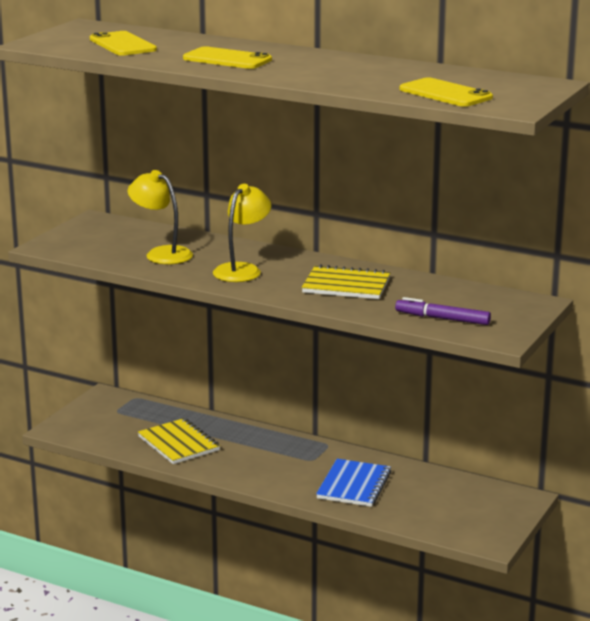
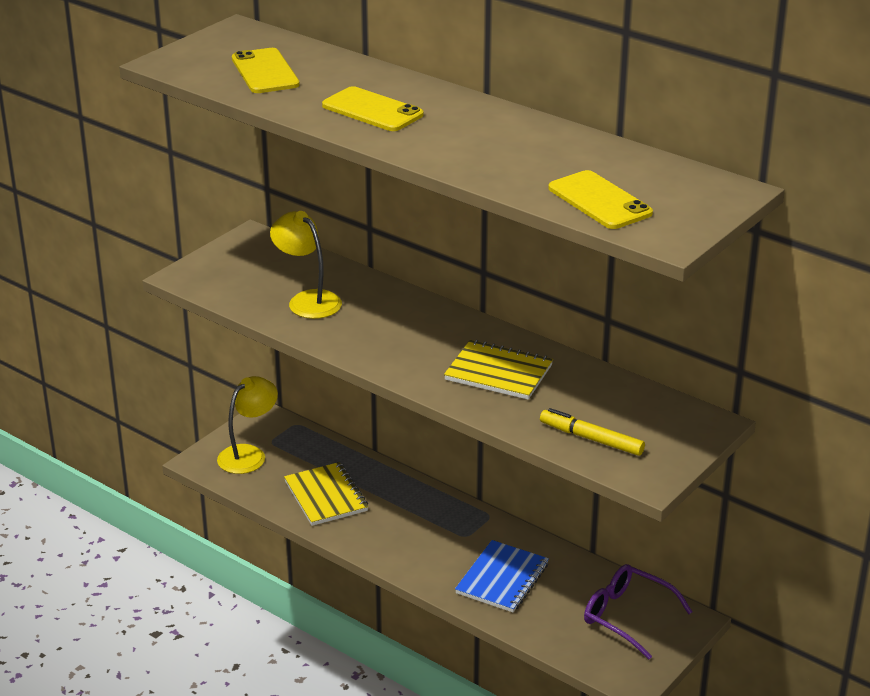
camera: 10 degrees right, 10 degrees up
yellow lamp [213,184,271,282] -> yellow lamp moved to [217,376,278,474]
purple marker [395,297,491,325] -> yellow marker [540,408,645,456]
none -> purple glasses [584,564,692,659]

